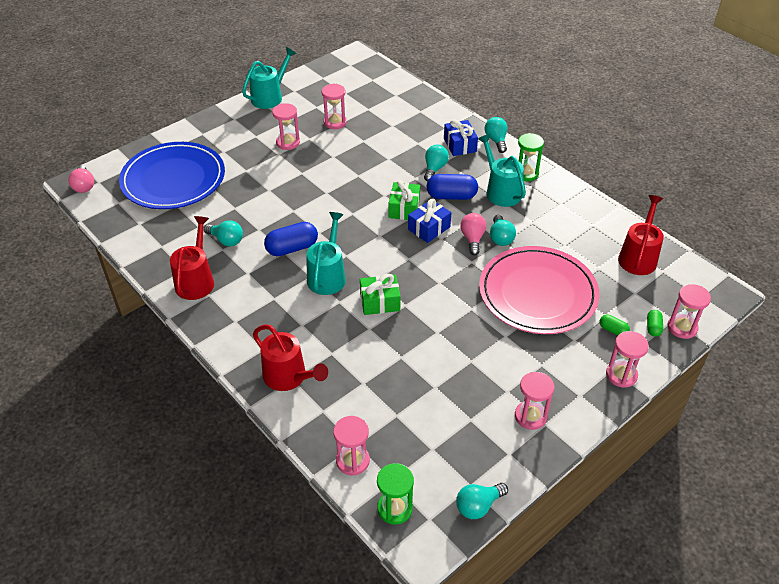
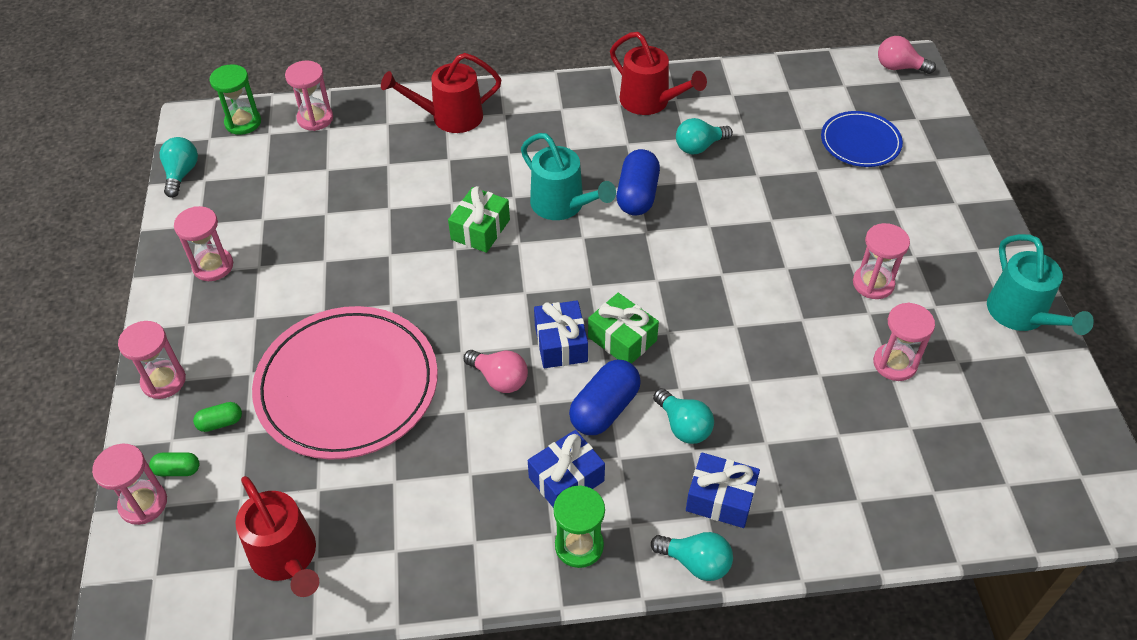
camera: 125 degrees right, 5 degrees up
blue plate [119,142,225,209] -> blue plate [821,111,903,167], size x0.52
turquoise watering can [478,134,526,207] -> blue gift [528,430,605,507]
turquoise light bulb [490,215,516,246] -> none
green capsule [647,310,663,337] -> green capsule turned 45 degrees counterclockwise [149,452,199,476]

